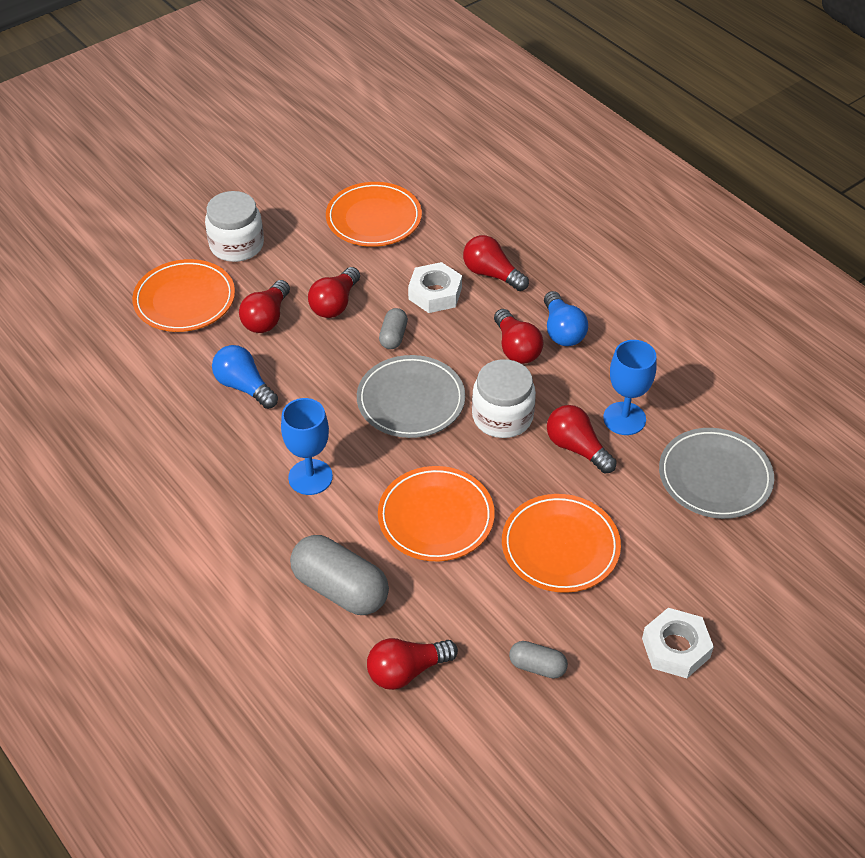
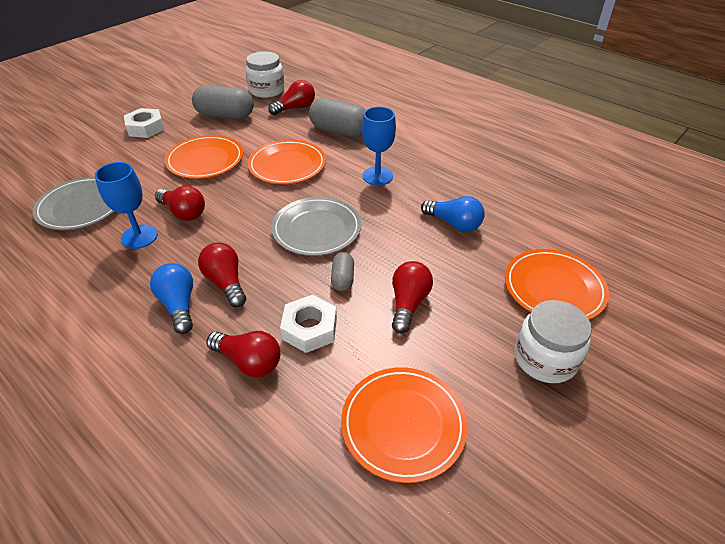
camera: 170 degrees right, 5 degrees down
red light bulb [239,280,290,333] -> none
white jar [472,359,536,438] -> white jar moved to [245,51,285,98]
grey capsule [509,641,568,679] -> grey capsule [192,85,254,119], size x1.92

